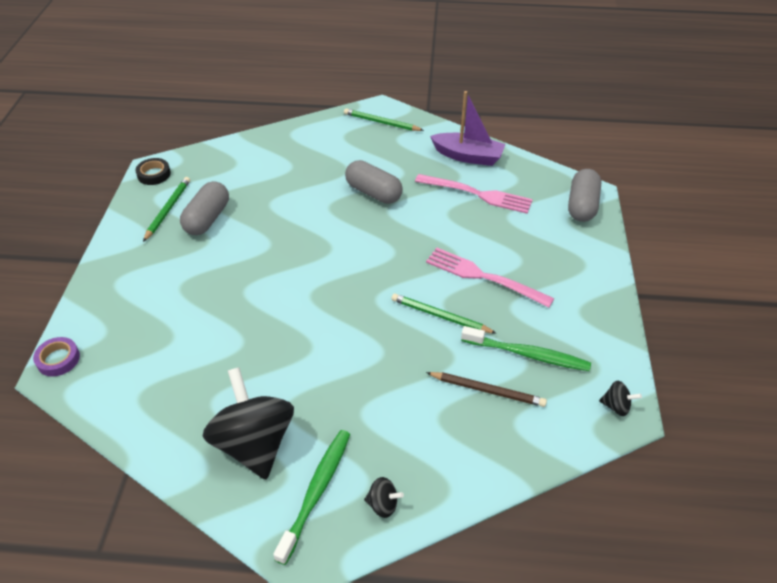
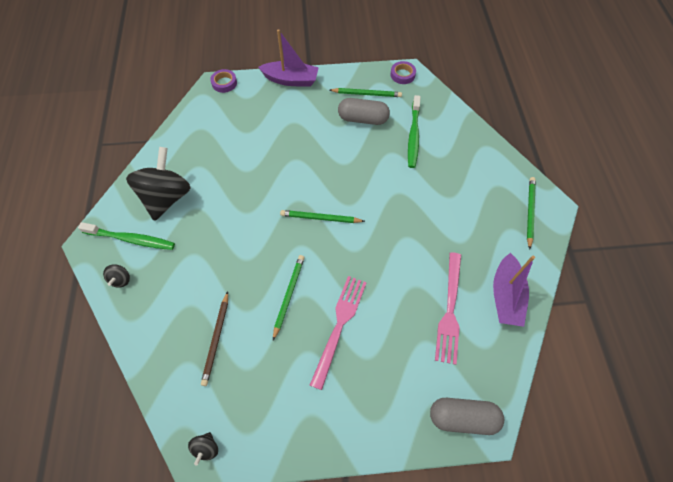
camera: 80 degrees right, 15 degrees up
black tape [135,158,171,185] -> purple tape [391,61,416,84]
black spinning top [202,367,294,480] -> black spinning top turned 45 degrees counterclockwise [126,147,191,221]
grey capsule [345,160,403,204] -> none
green toothbrush [461,326,591,371] -> green toothbrush moved to [408,95,421,168]
none -> purple boat [258,29,319,87]
none -> green pencil [280,210,365,223]

